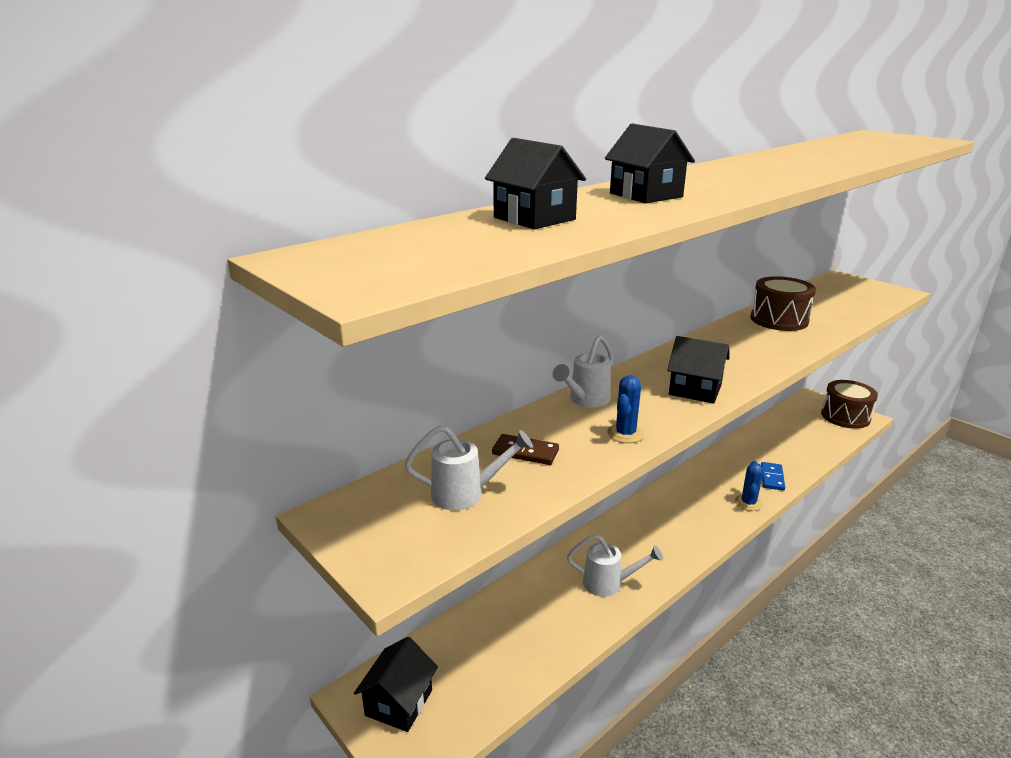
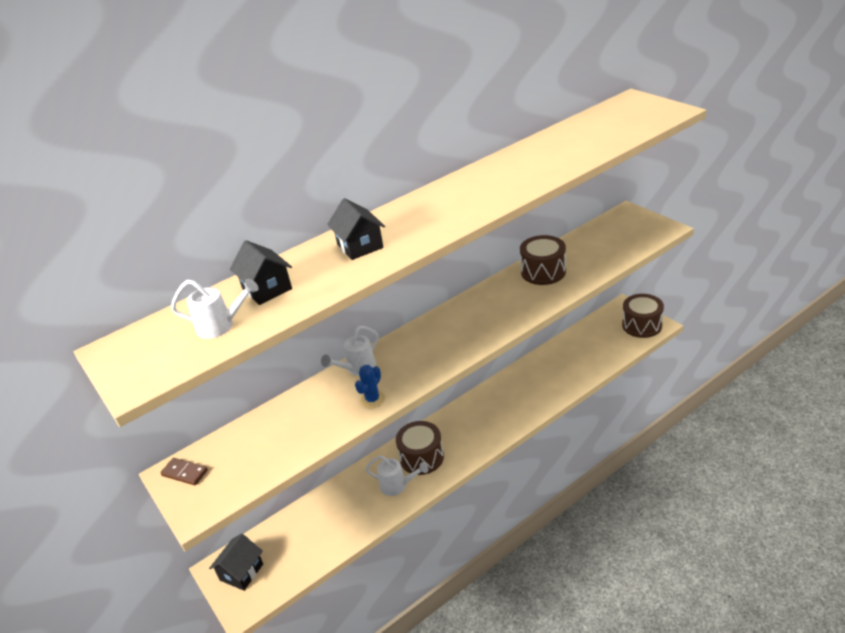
camera: 10 degrees right, 10 degrees up
white watering can [405,425,533,511] -> white watering can moved to [171,279,259,339]
brown domino [492,434,559,465] -> brown domino moved to [160,458,208,486]
black house [667,336,730,404] -> none
blue cactus [735,461,764,511] -> none
blue domino [761,462,785,491] -> none
none -> brown drum [396,421,444,475]

